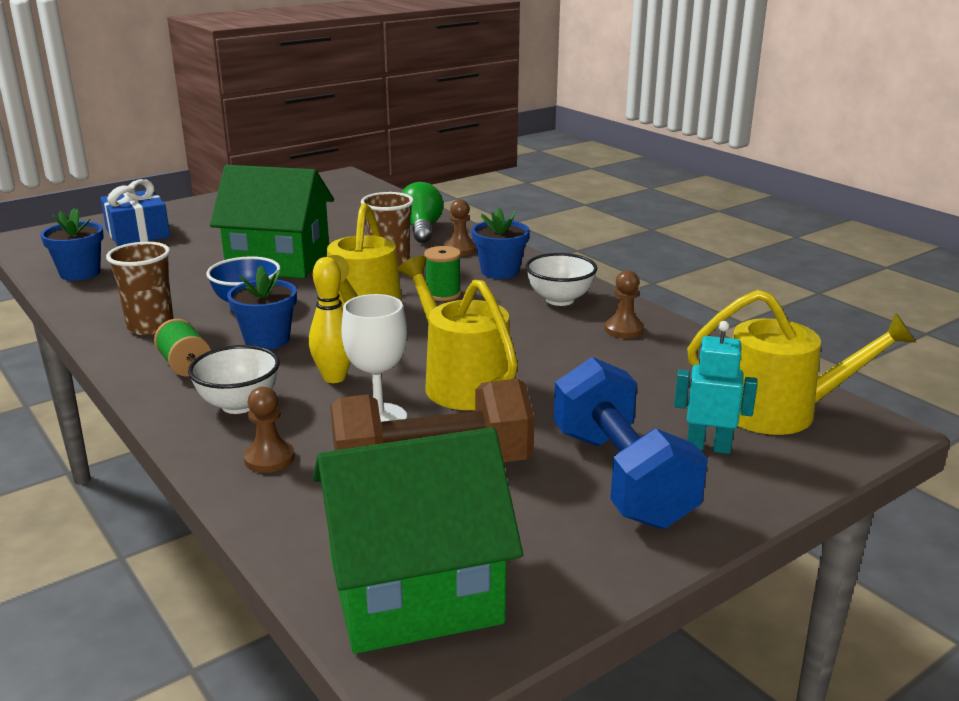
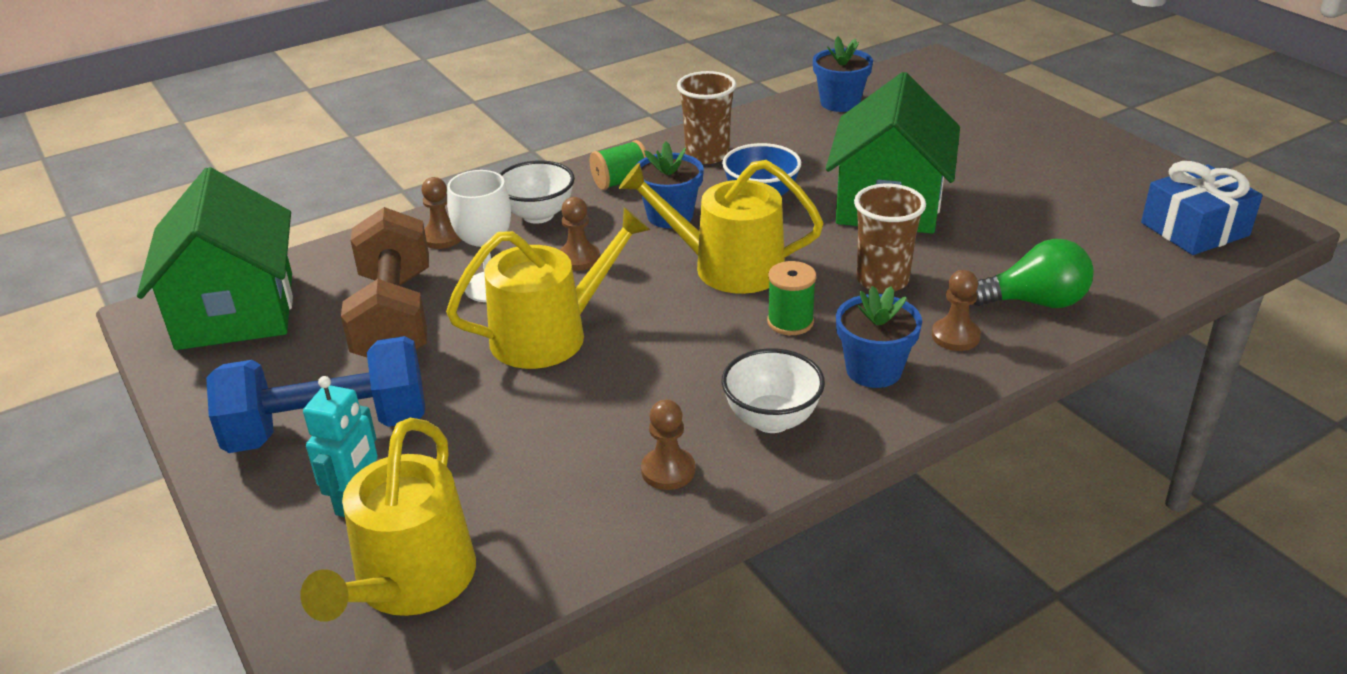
camera: 95 degrees right, 10 degrees up
blue gift [100,179,170,246] -> blue gift moved to [1141,161,1263,255]
yellow bowling pin [309,257,351,383] -> brown pawn [559,197,600,271]

